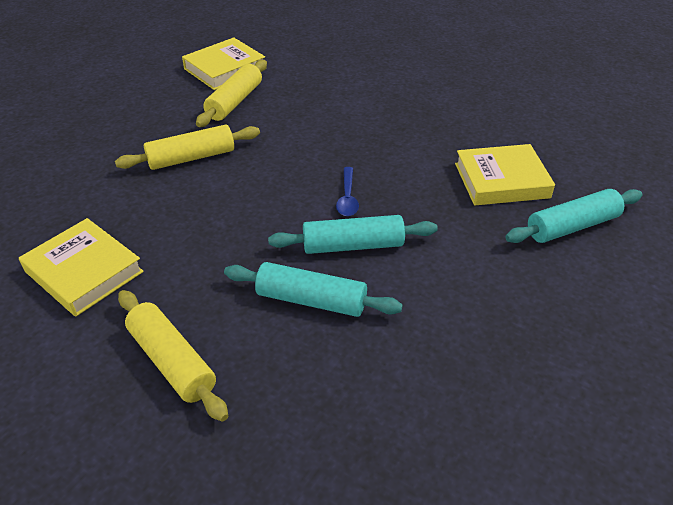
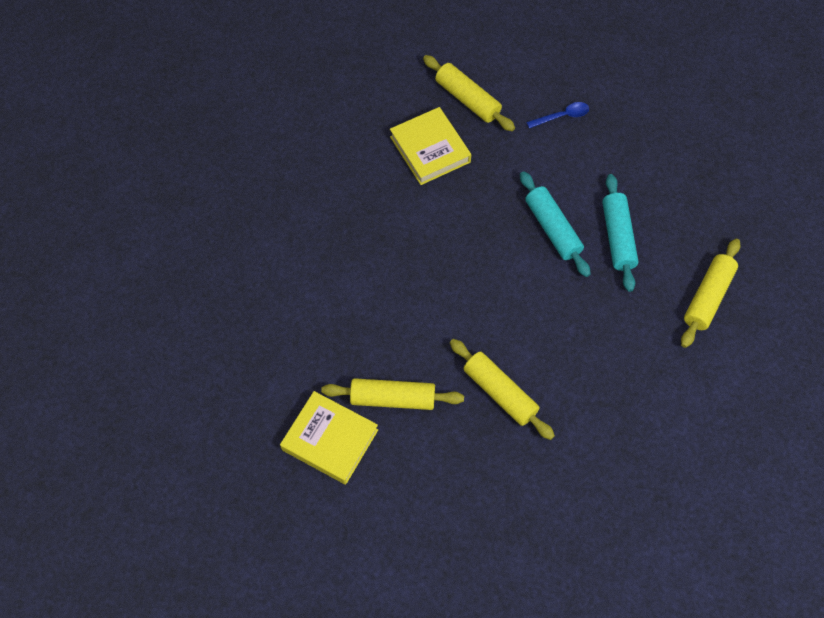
camera: 110 degrees left, 20 degrees up
yellow book [19,218,144,317] -> none
blue spoon [336,167,359,216] -> blue spoon moved to [526,102,589,128]
turquoise rolling pin [505,189,642,243] -> yellow rolling pin [423,55,515,131]

